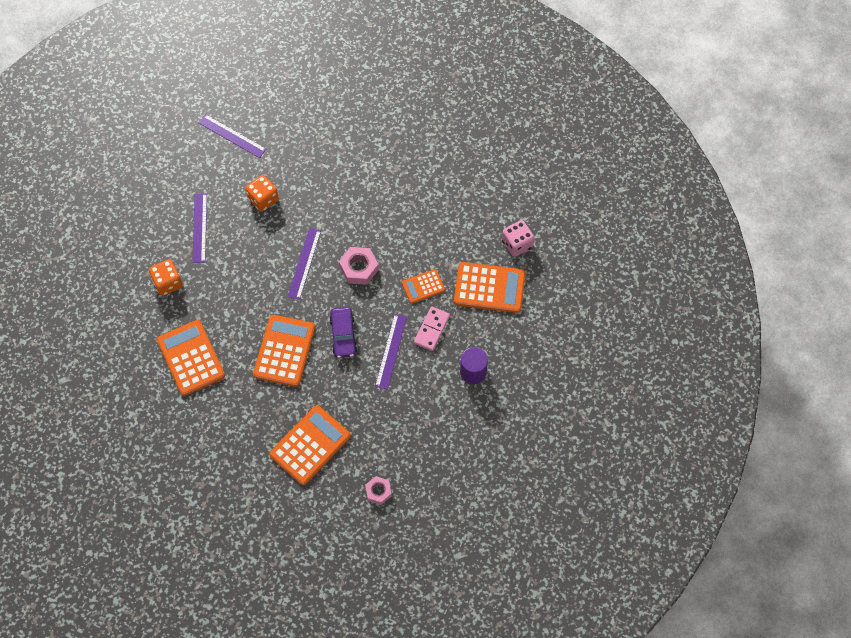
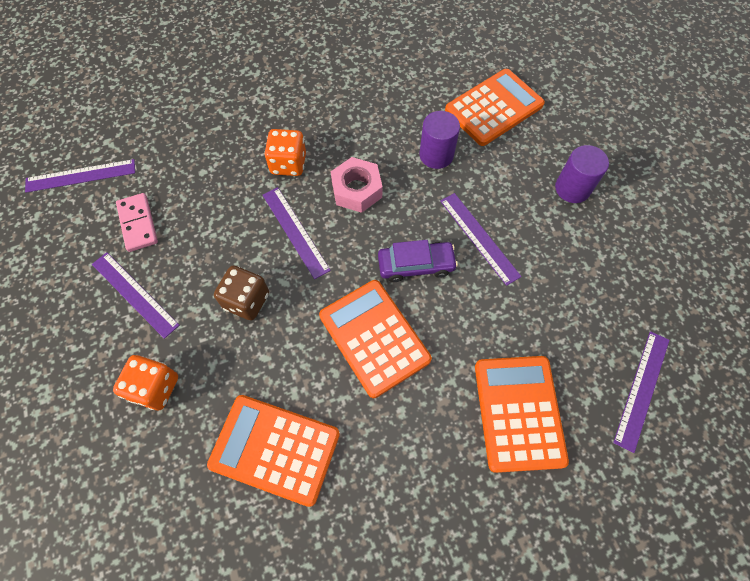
camera: 45 degrees left, 0 degrees up
orange dice [245,175,279,212] -> orange dice moved to [264,129,306,176]
purple car [329,307,357,358] -> purple car turned 45 degrees counterclockwise [378,240,458,282]
pink nut [365,476,392,505] -> purple ruler [613,331,669,453]
orange calculator [402,269,445,303] -> purple cylinder [419,111,460,169]
pink domino [414,307,450,351] -> pink domino moved to [116,193,158,252]
pink dice [502,220,534,257] -> none
none -> brown dice [214,266,269,320]

